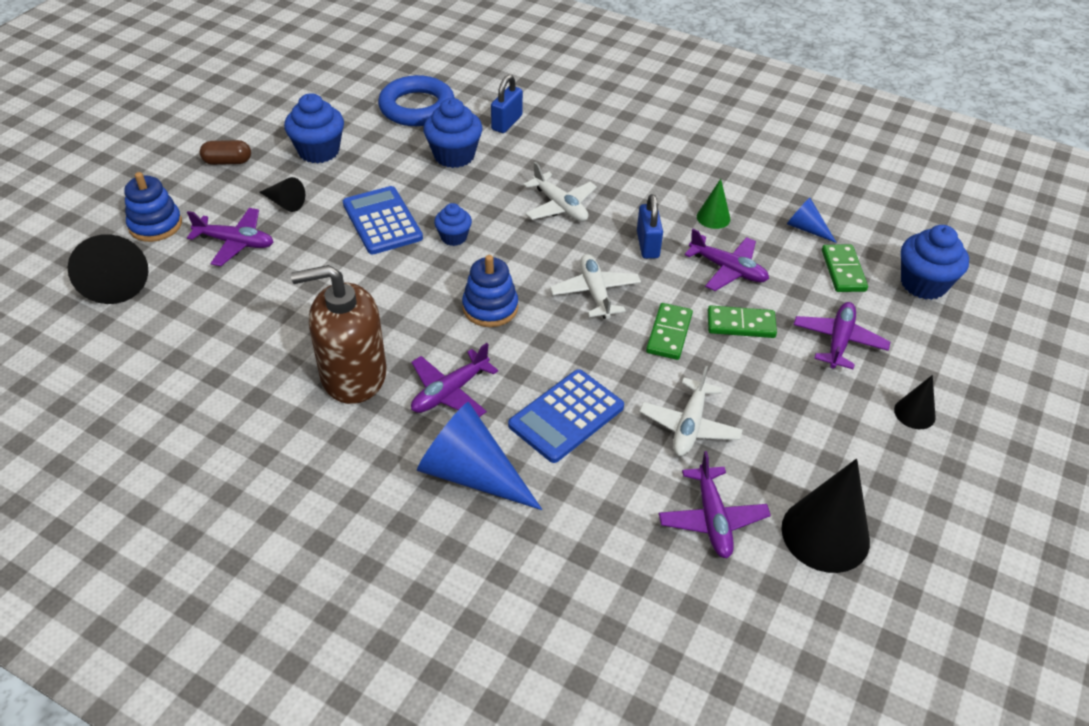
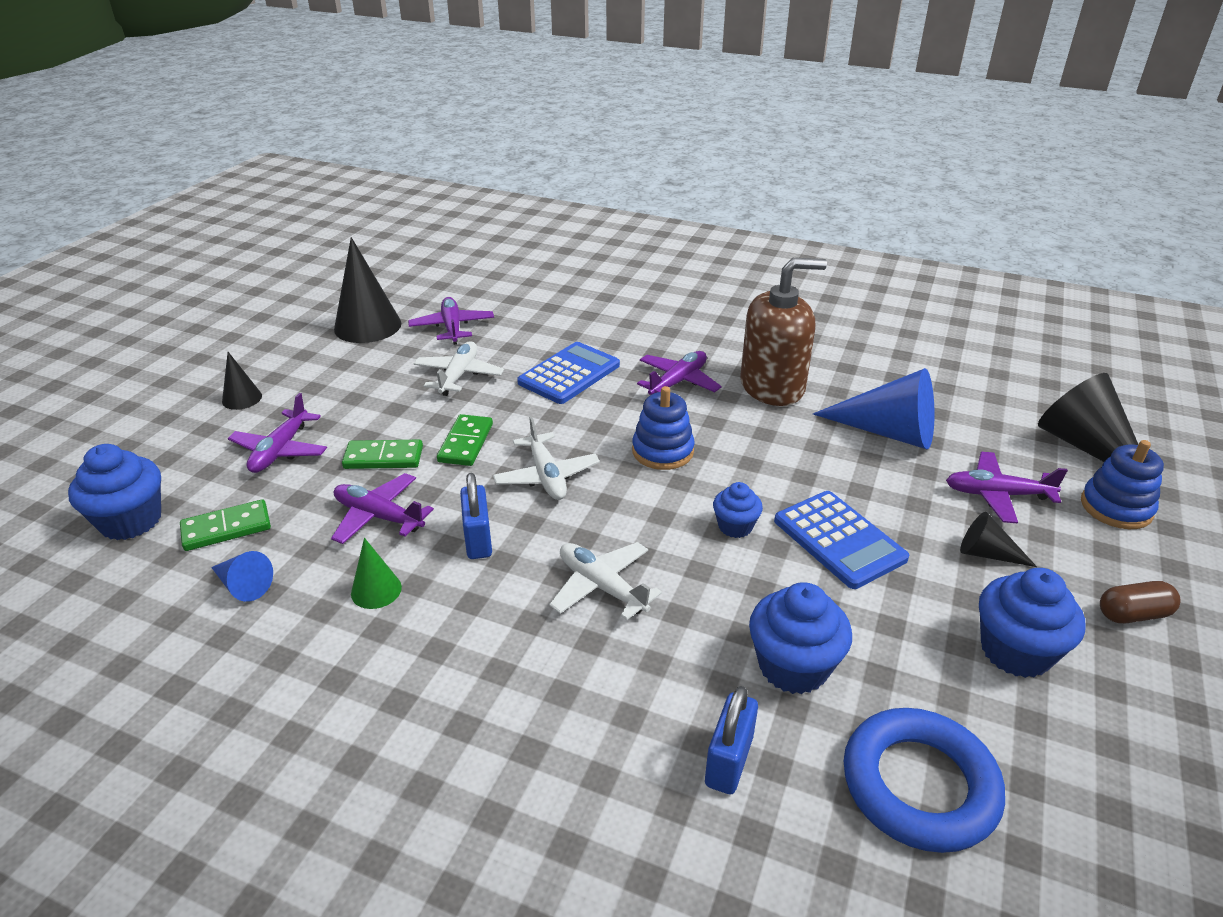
camera: 175 degrees right, 10 degrees down
blue cone [417,402,542,510] -> blue cone moved to [813,368,934,450]
green domino [822,244,868,292] -> green domino turned 75 degrees clockwise [180,499,271,551]

